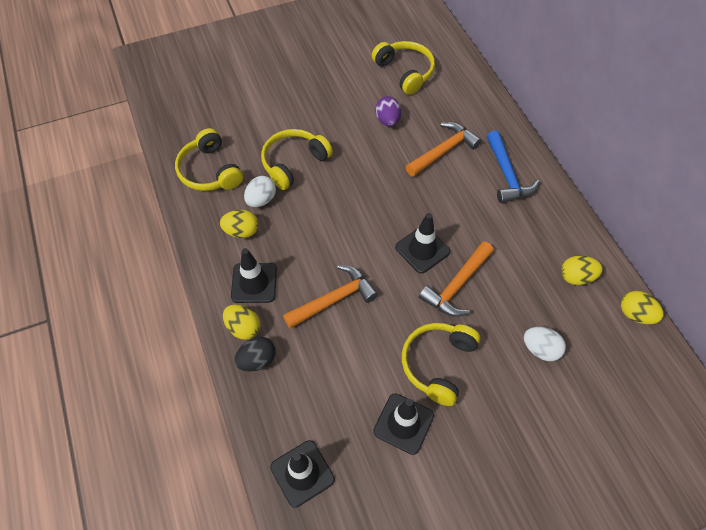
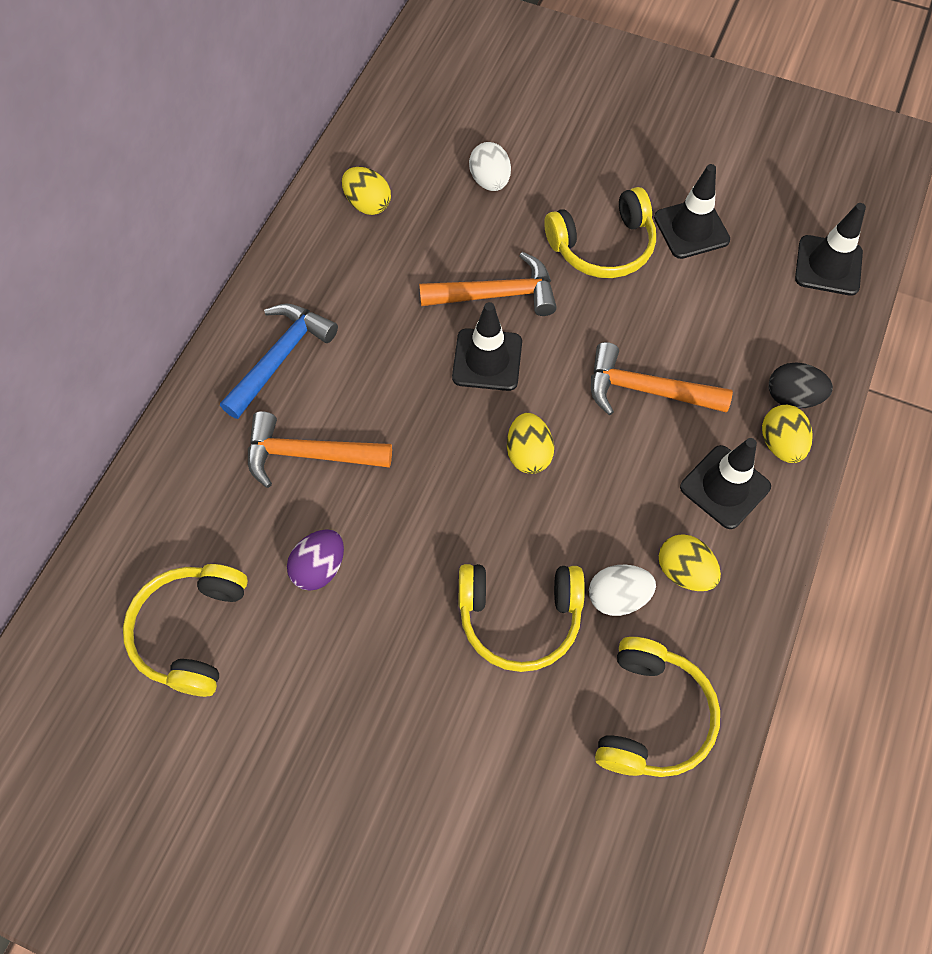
camera: 135 degrees left, 5 degrees up
yellow egg [621,291,664,324] -> yellow egg moved to [507,413,554,474]

